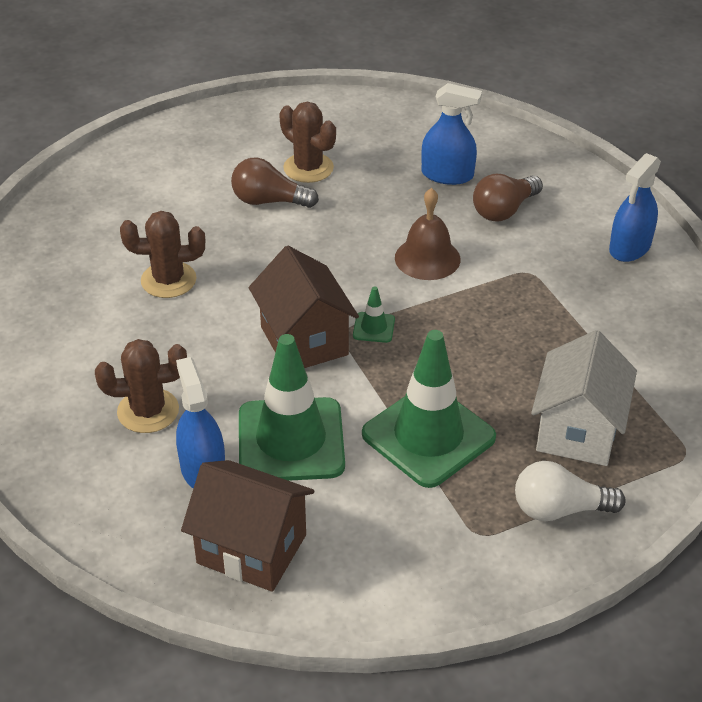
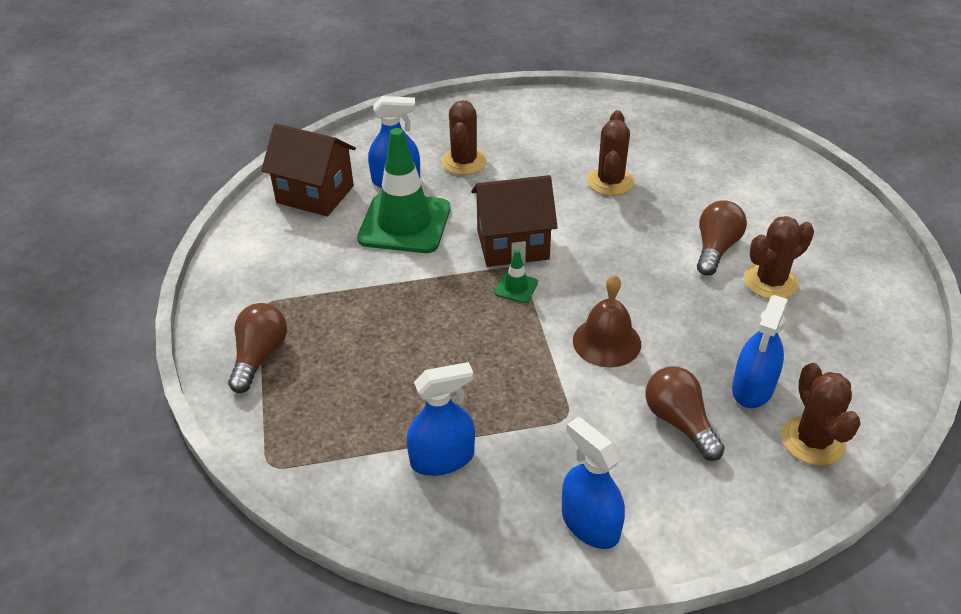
camera: 105 degrees right, 0 degrees up
brown house [181,460,314,592] -> brown house turned 75 degrees clockwise [261,124,356,216]
green traffic cone [362,330,496,488] -> none
white light bulb [515,461,625,521] -> brown light bulb [228,303,287,393]
white house [531,330,637,466] -> none
none -> blue spray bottle [406,362,475,476]
none -> brown cactus [782,363,861,466]

